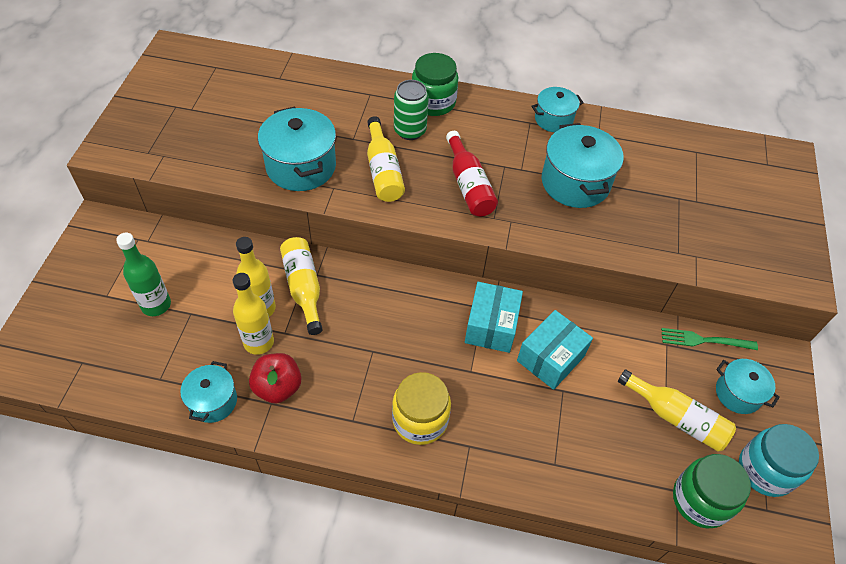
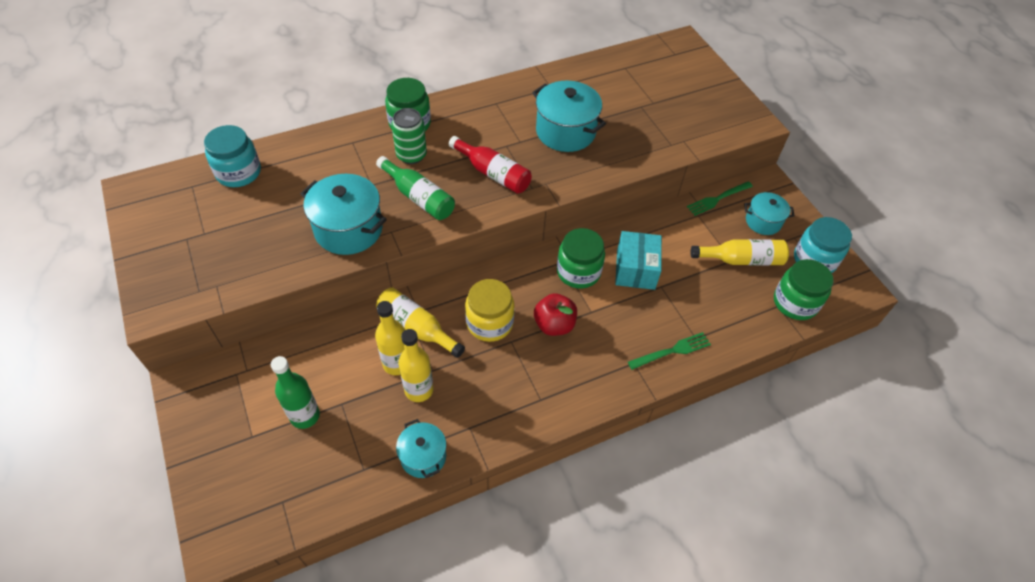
camera: 35 degrees left, 0 degrees up
red apple [249,353,302,404] -> red apple moved to [534,293,577,336]
yellow bottle [367,116,405,202] -> green bottle [376,156,455,220]
yellow jar [392,372,451,445] -> yellow jar moved to [465,279,515,342]
turquoise box [465,282,523,353] -> green jar [557,228,605,288]
turquoise pot [532,87,584,132] -> none
none -> turquoise jar [204,125,261,187]
none -> green fork [628,332,711,370]

